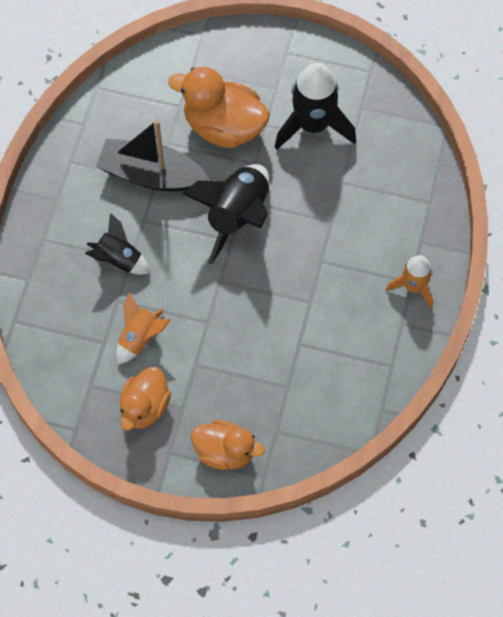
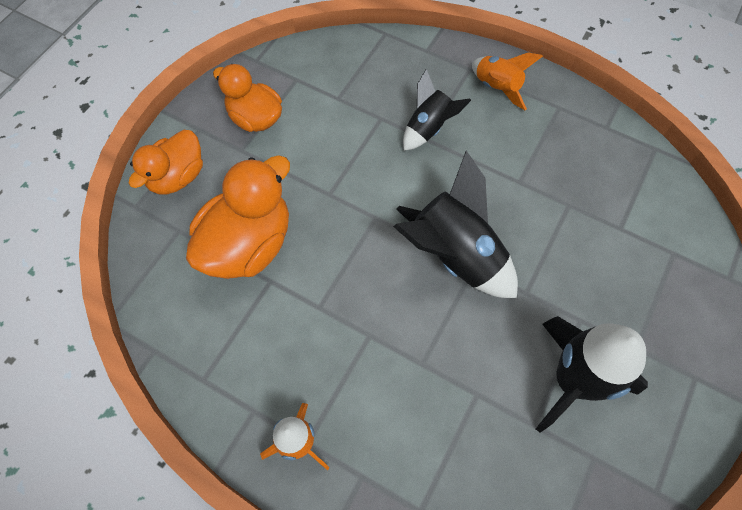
camera: 105 degrees right, 0 degrees up
black boat [96,120,209,191] -> none
orange rocket [116,292,171,364] -> orange rocket moved to [472,53,543,110]
orange duck [168,67,270,148] -> orange duck moved to [186,155,290,279]

